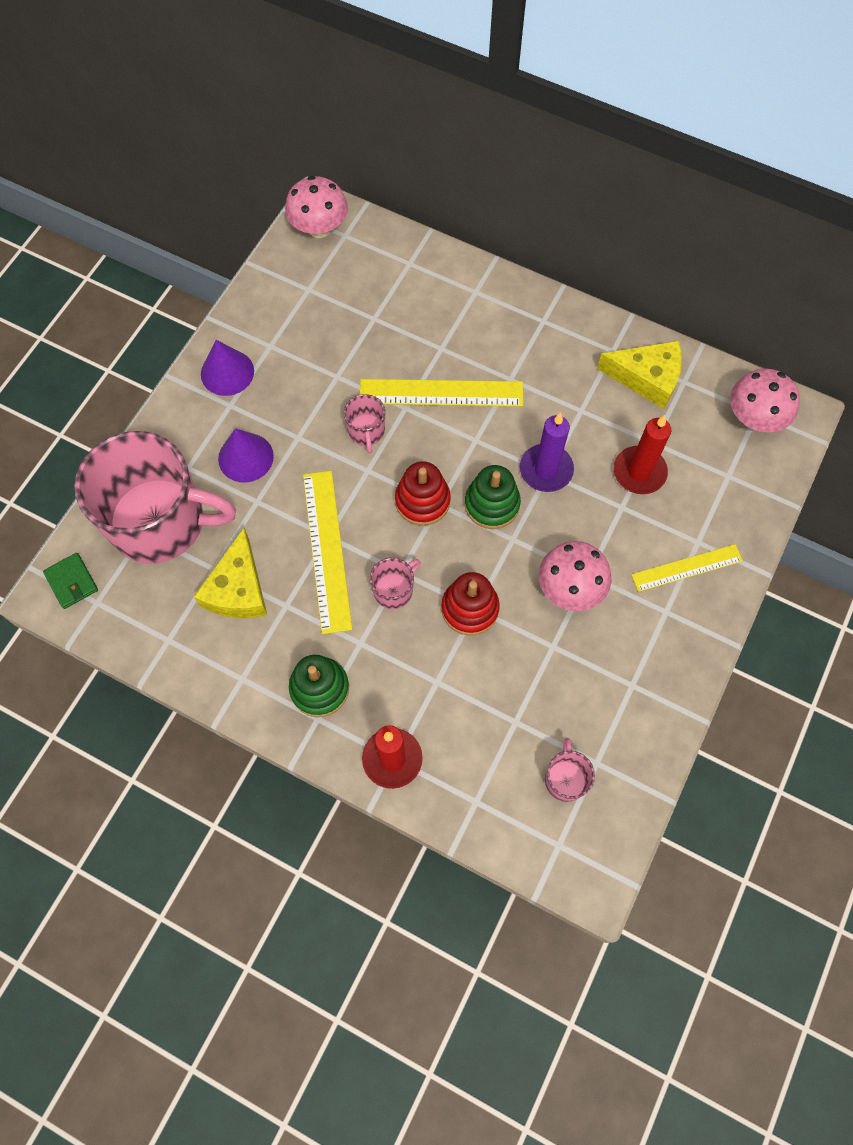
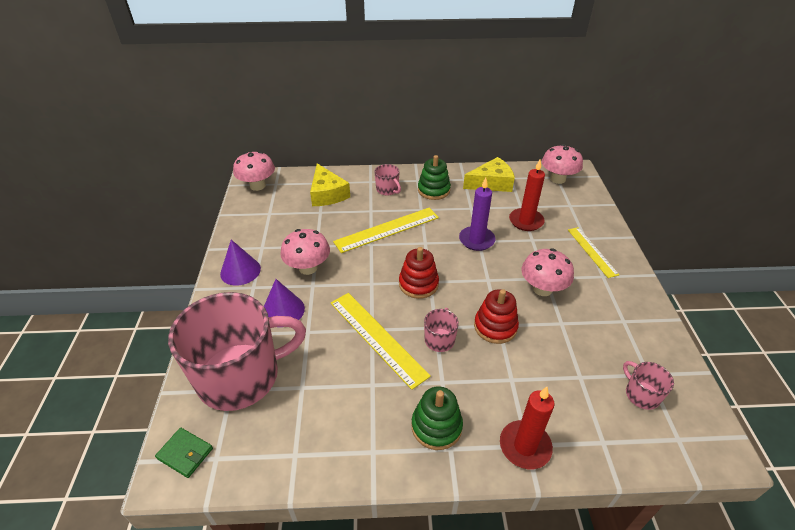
camera: 30 degrees left, 25 degrees down
yellow cheese [194,528,267,618] -> yellow cheese moved to [310,163,350,206]
pink mug [344,394,385,454] -> pink mug moved to [374,164,401,195]
green stacking toy [465,465,521,529] -> green stacking toy moved to [418,155,451,200]
yellow ruler [631,544,743,592] -> yellow ruler turned 60 degrees counterclockwise [568,227,619,278]
none -> pink mushroom [280,229,330,275]

